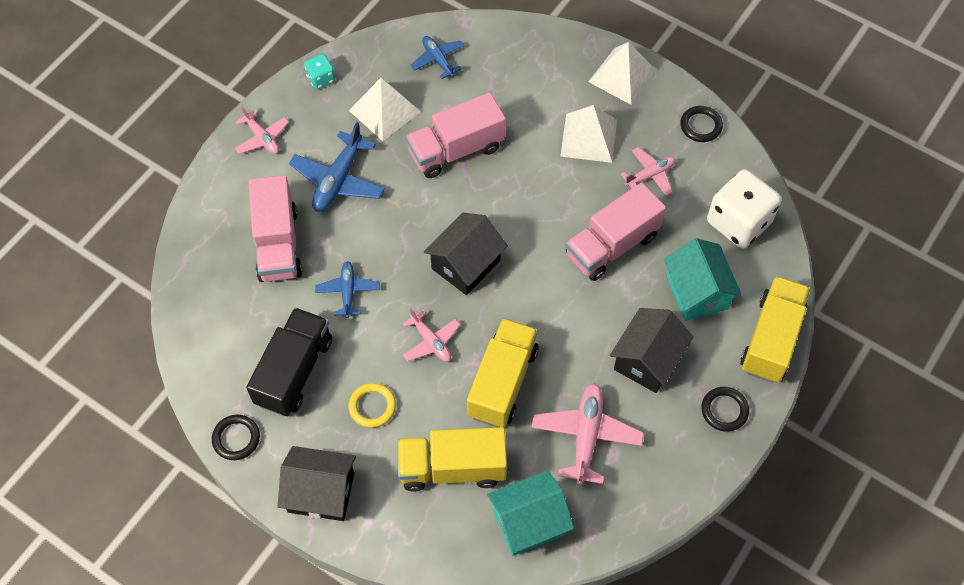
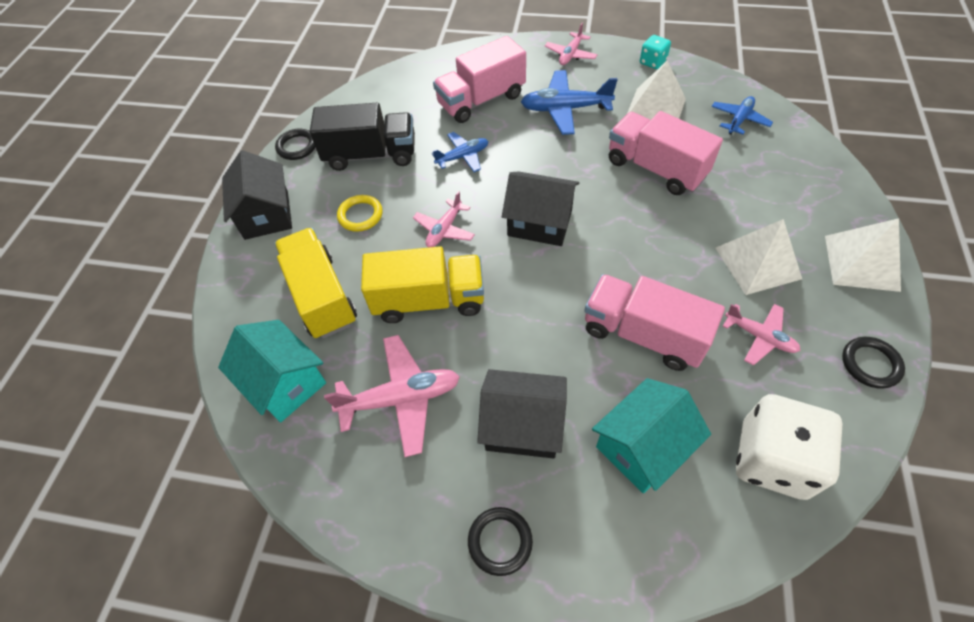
camera: 70 degrees right, 5 degrees down
yellow truck [740,276,810,383] -> none

